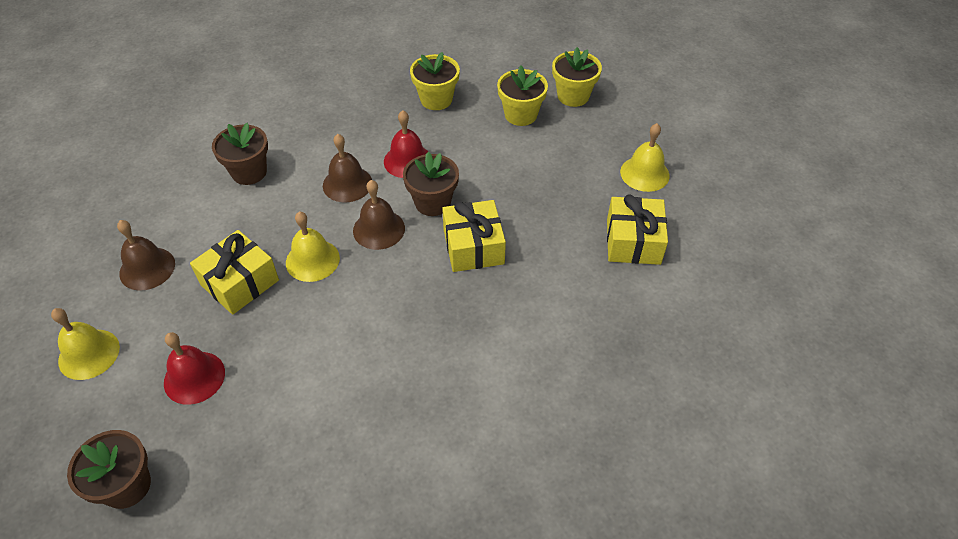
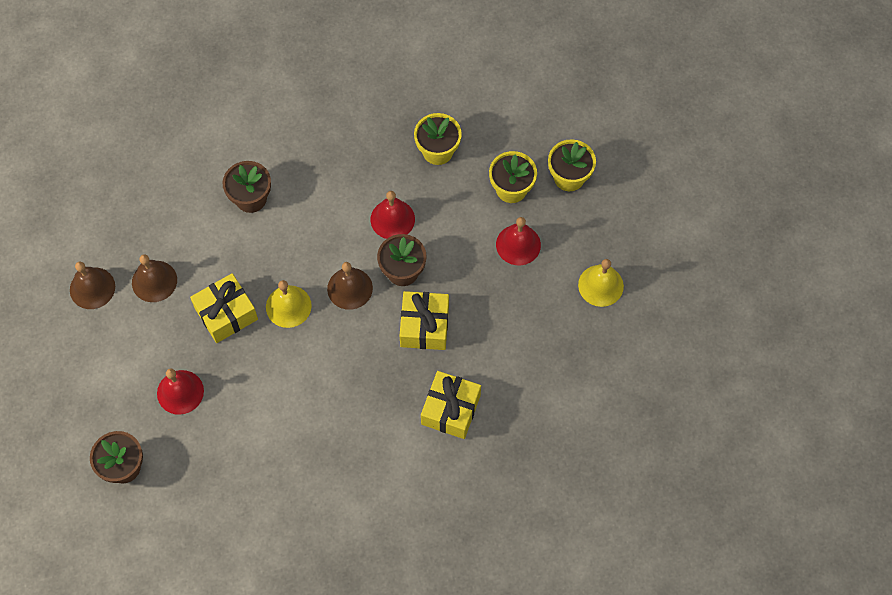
camera: 15 degrees right, 15 degrees up
yellow bell [51,308,120,380] -> none
brown bell [323,134,372,202] -> brown bell moved to [70,262,115,309]
yellow gift [607,194,668,265] -> yellow gift moved to [421,371,481,439]
none -> red bell [496,217,541,265]

